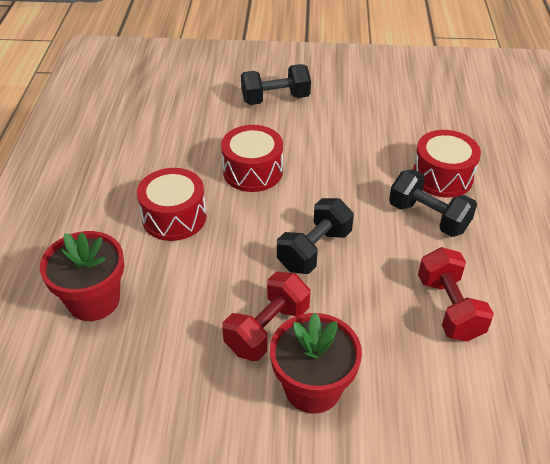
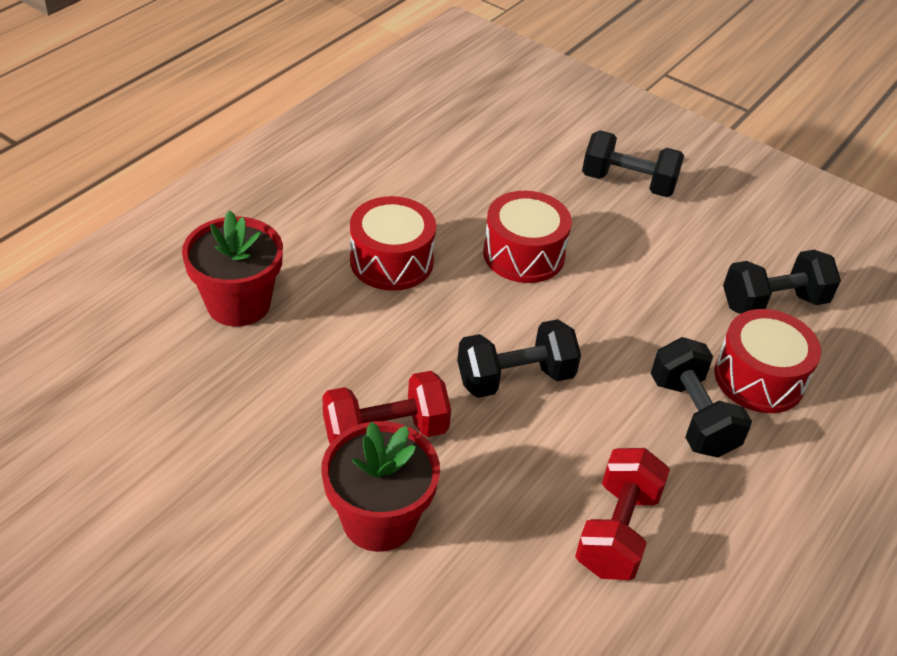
camera: 30 degrees right, 0 degrees up
none -> black dumbbell [723,250,841,314]

